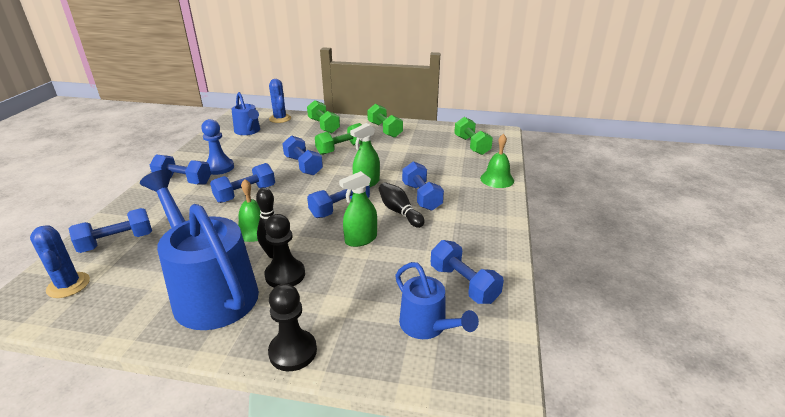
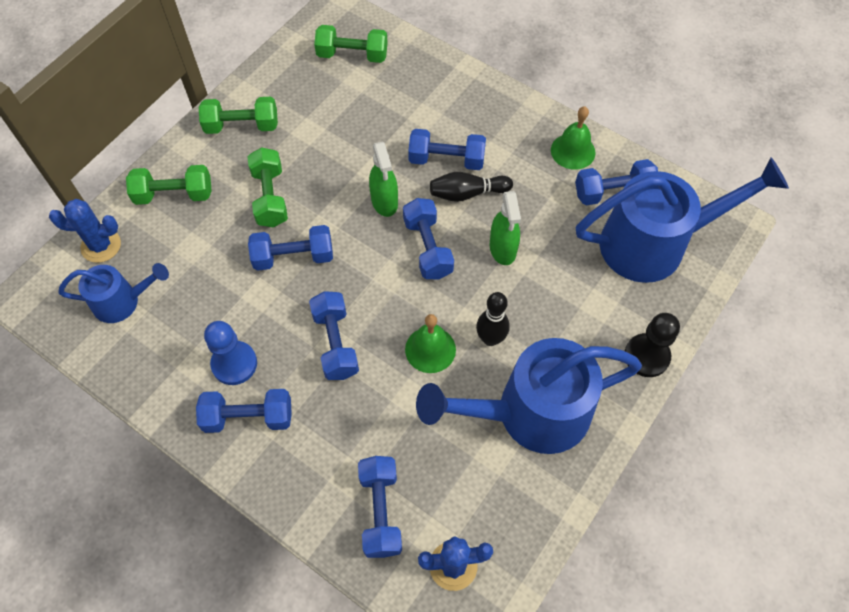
camera: 65 degrees left, 30 degrees up
blue dumbbell [150,155,211,185] -> blue dumbbell turned 45 degrees clockwise [196,389,292,433]
black pawn [264,214,305,288] -> none
blue watering can [395,262,479,339] -> blue watering can [576,158,789,283], size x1.88
green bell [480,134,514,188] -> green bell moved to [551,107,595,170]

